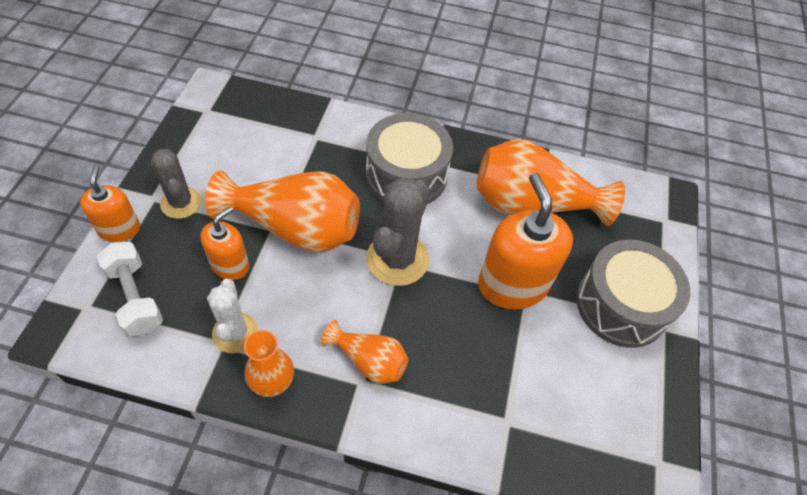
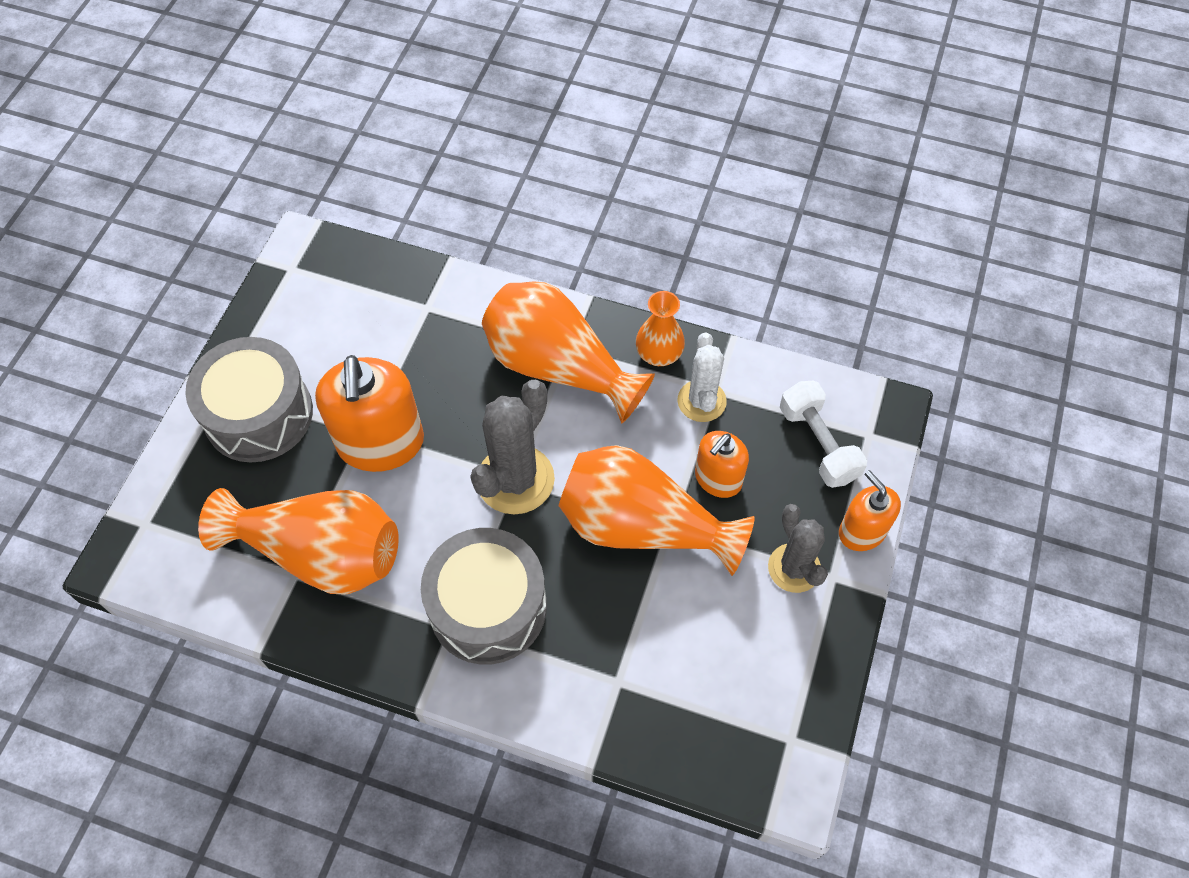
camera: 170 degrees left, 5 degrees up
orange soap dispenser [80,165,140,242] -> orange soap dispenser turned 150 degrees clockwise [839,470,901,551]
orange vase [321,320,408,384] -> orange vase [482,282,655,423], size x1.89

